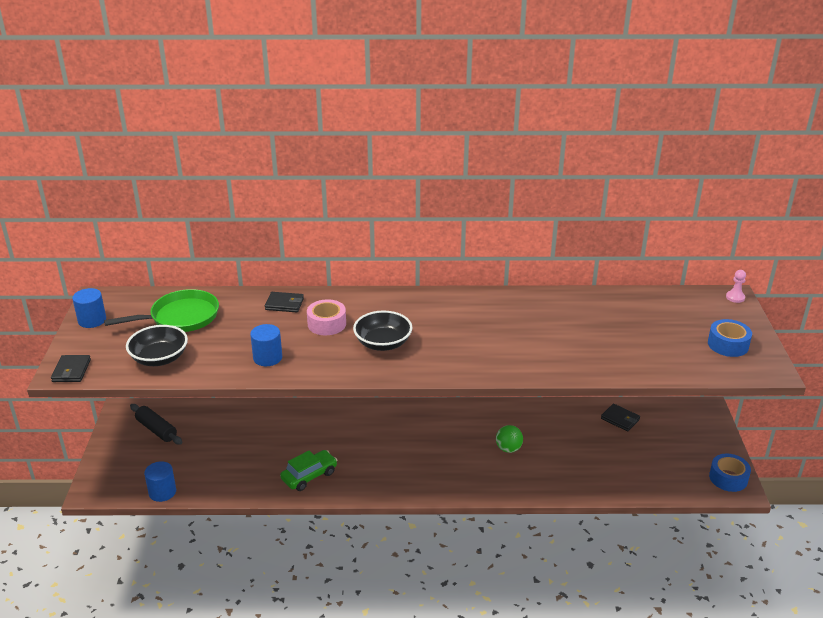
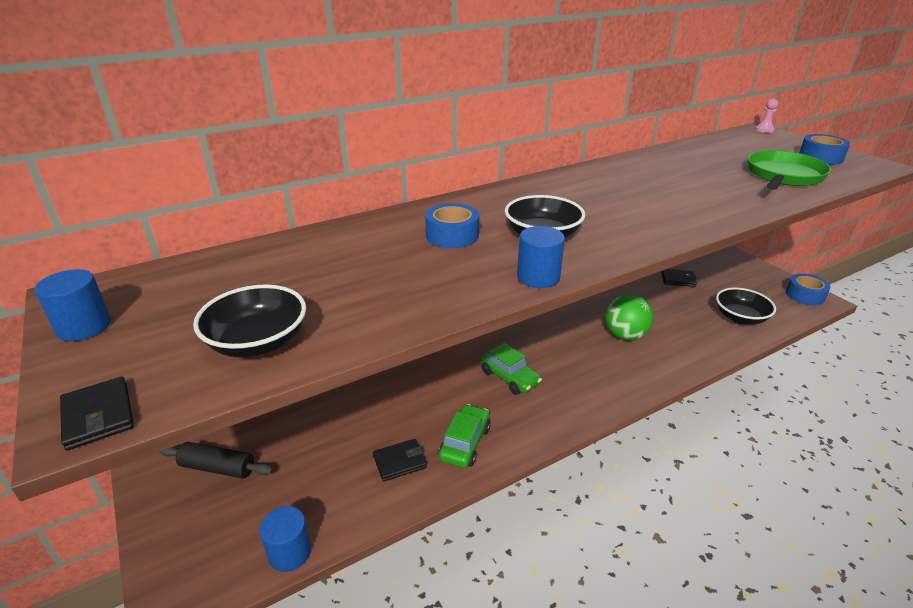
camera: 30 degrees left, 0 degrees up
green pan [104,289,219,332] -> green pan moved to [748,150,831,190]
blue cylinder [250,324,282,366] -> blue cylinder moved to [517,226,565,288]
black wallet [265,292,304,312] -> black wallet moved to [373,439,427,482]
pink tape [307,299,346,335] -> blue tape [425,203,479,248]
green ball [496,425,523,453] -> green ball [605,294,654,341], size x1.55
none -> green car [480,343,542,395]
none -> black bowl [716,287,776,325]

